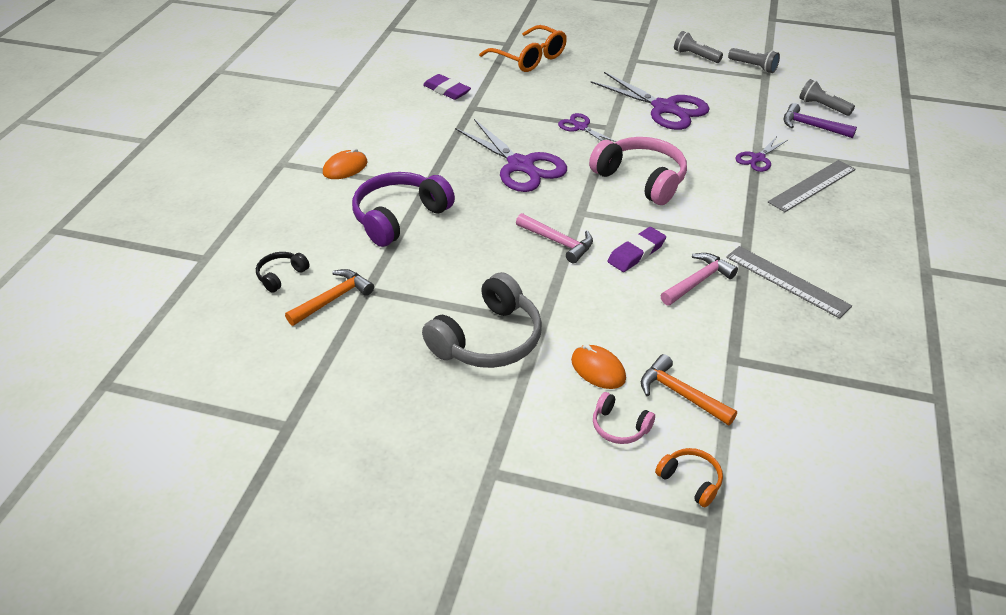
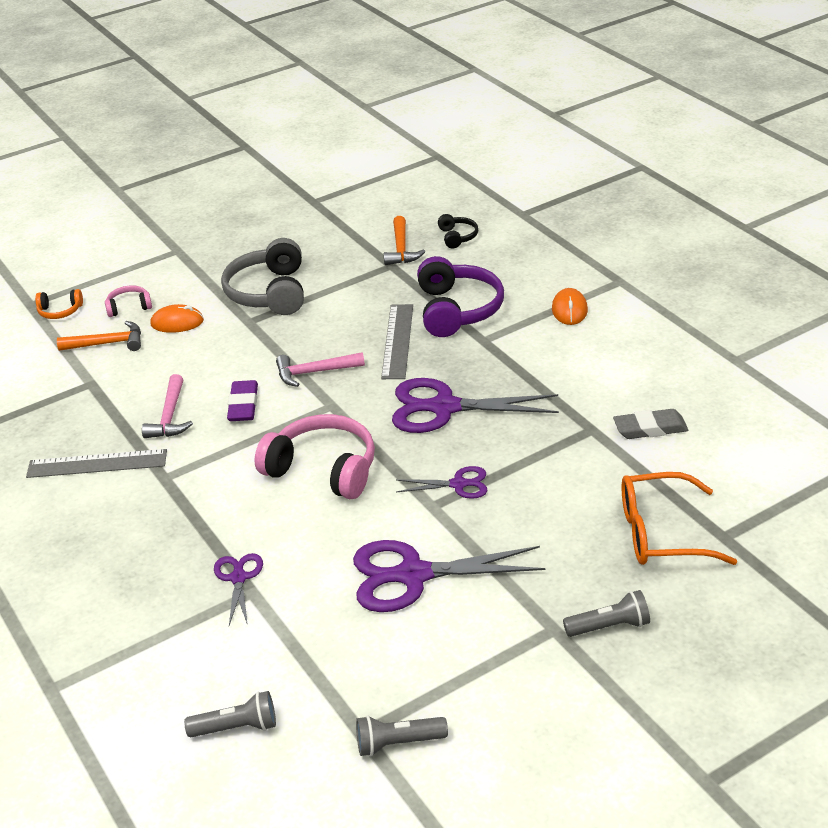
camera: 135 degrees right, 5 degrees down
purple eraser [423,74,471,100] -> grey eraser [613,409,688,439]
pink headphones [589,137,687,205] -> pink headphones turned 150 degrees counterclockwise [254,414,375,499]
grey flashlight [674,31,723,63] -> grey flashlight moved to [563,590,650,637]
grey ruler [768,160,856,212] -> grey ruler moved to [381,304,413,379]
purple hammer [784,103,857,138] -> none

